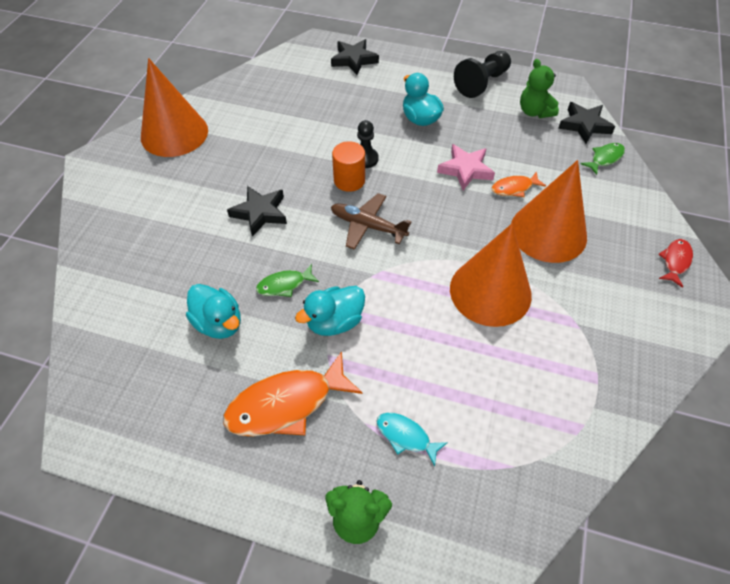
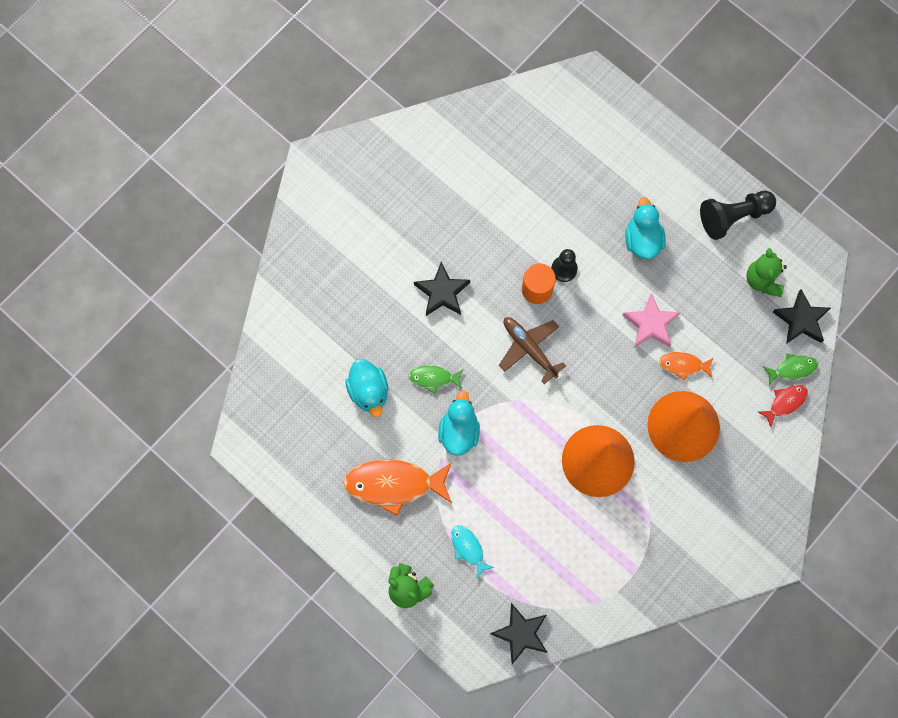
camera: 25 degrees right, 20 degrees up
orange cone [141,58,208,157] -> none
turquoise duck [295,286,365,336] -> turquoise duck turned 105 degrees clockwise [438,390,480,456]
black star [331,39,379,75] -> black star moved to [490,603,548,664]
red fish [658,239,693,288] -> red fish moved to [758,384,808,427]

